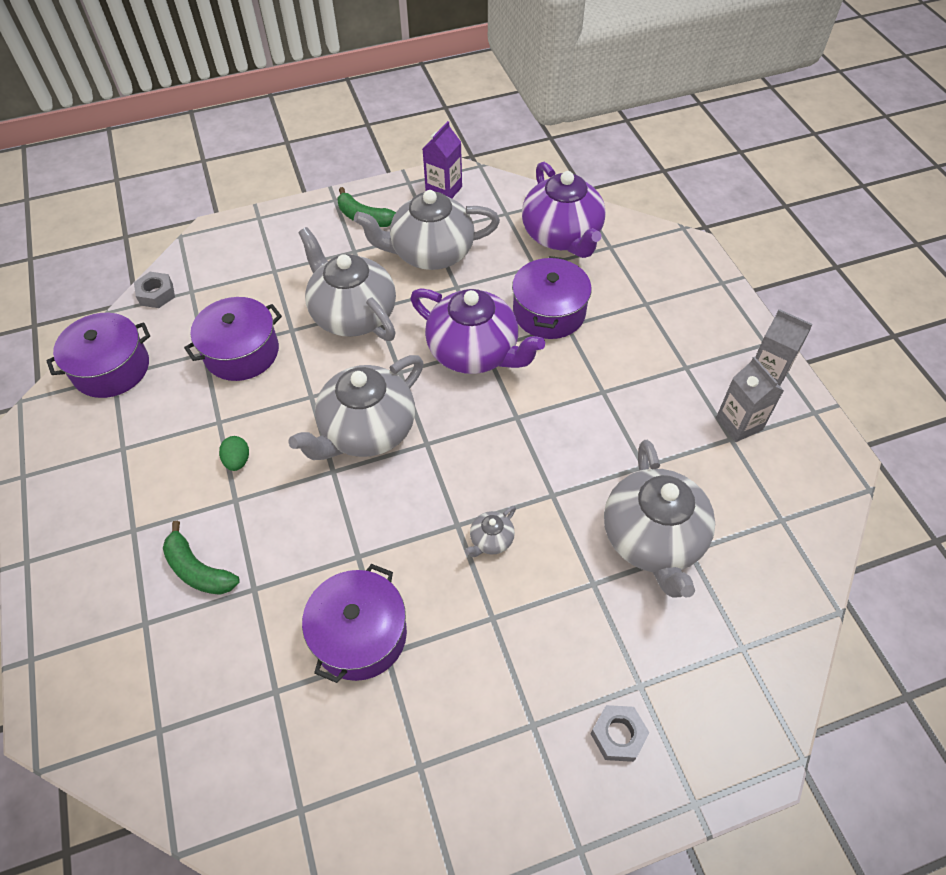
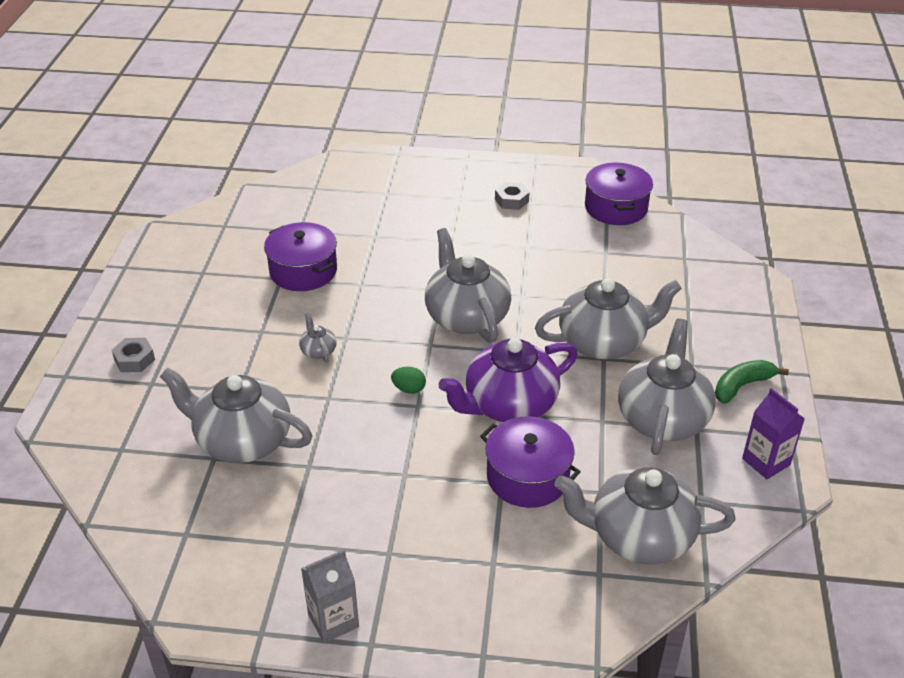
camera: 115 degrees right, 15 degrees down
grey nut [134,272,175,308] -> grey nut moved to [495,182,530,210]
green banana [163,521,240,595] -> none
purple pot [184,297,282,381] -> none
green egg [219,436,249,471] -> green egg moved to [391,367,426,394]
purple teapot [522,162,606,258] -> grey teapot [554,467,736,564]
grey carton [716,357,784,442] -> none

